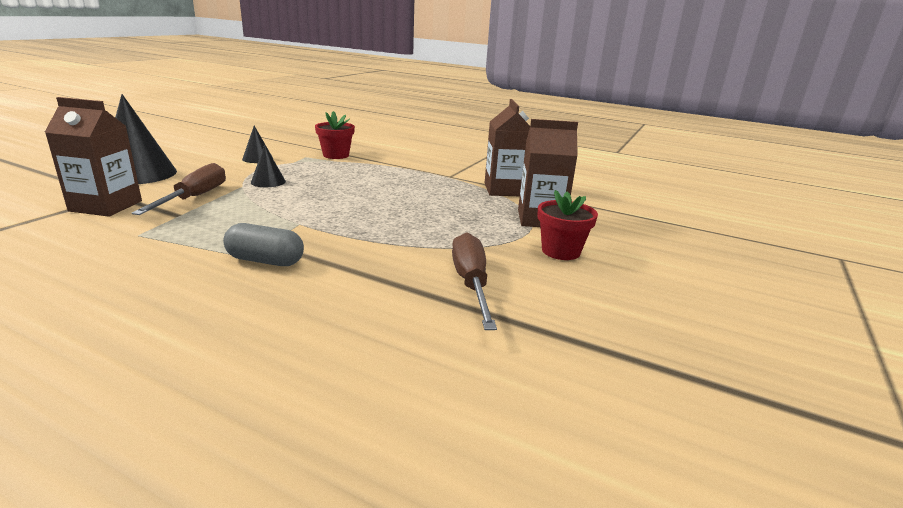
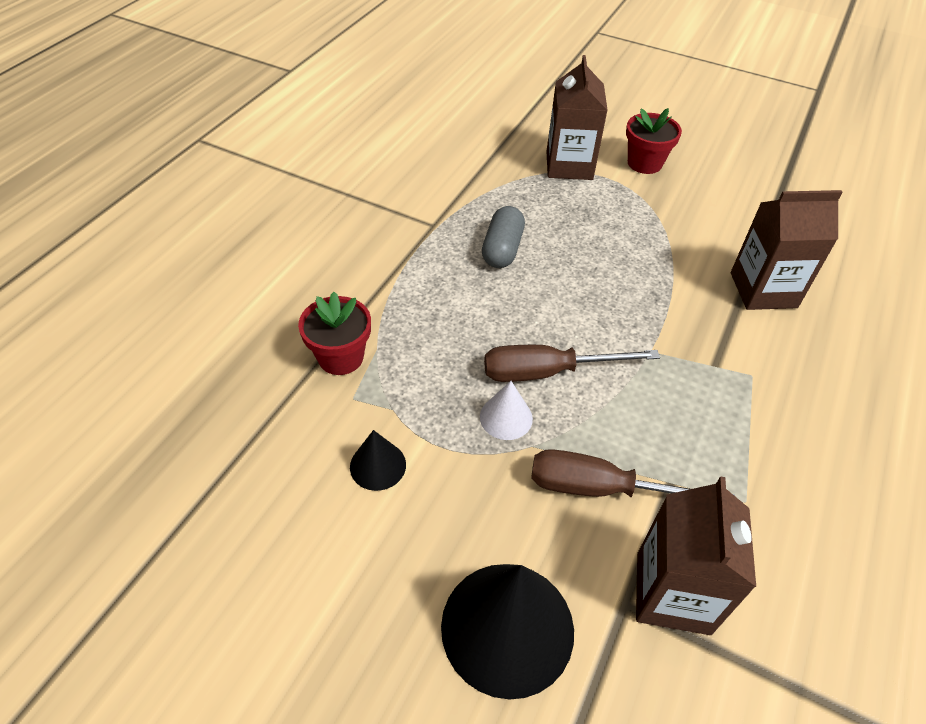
camera: 90 degrees left, 25 degrees up
grey capsule [223,223,304,266] -> grey capsule moved to [482,206,525,268]
black cone [251,144,286,187] -> white cone [480,381,533,440]
brown screwdriver [452,232,497,330] -> brown screwdriver moved to [484,345,660,382]
brown carton [485,99,530,196] -> brown carton moved to [731,190,843,310]

